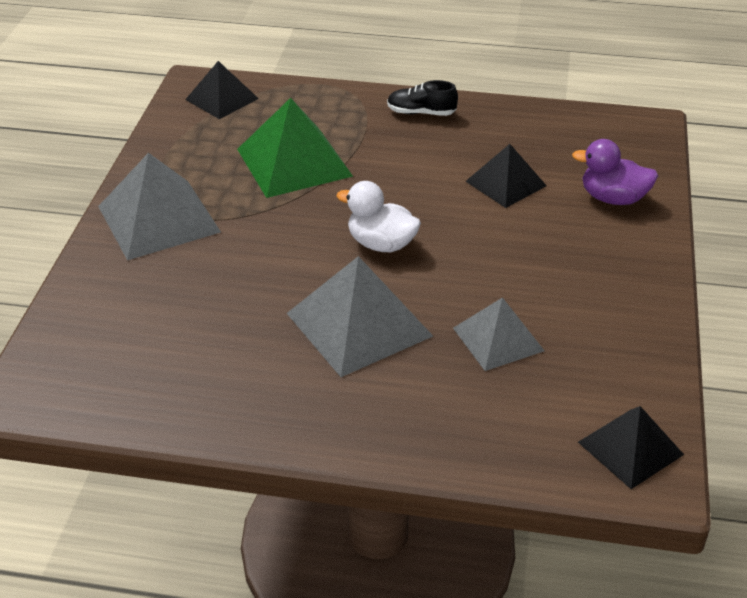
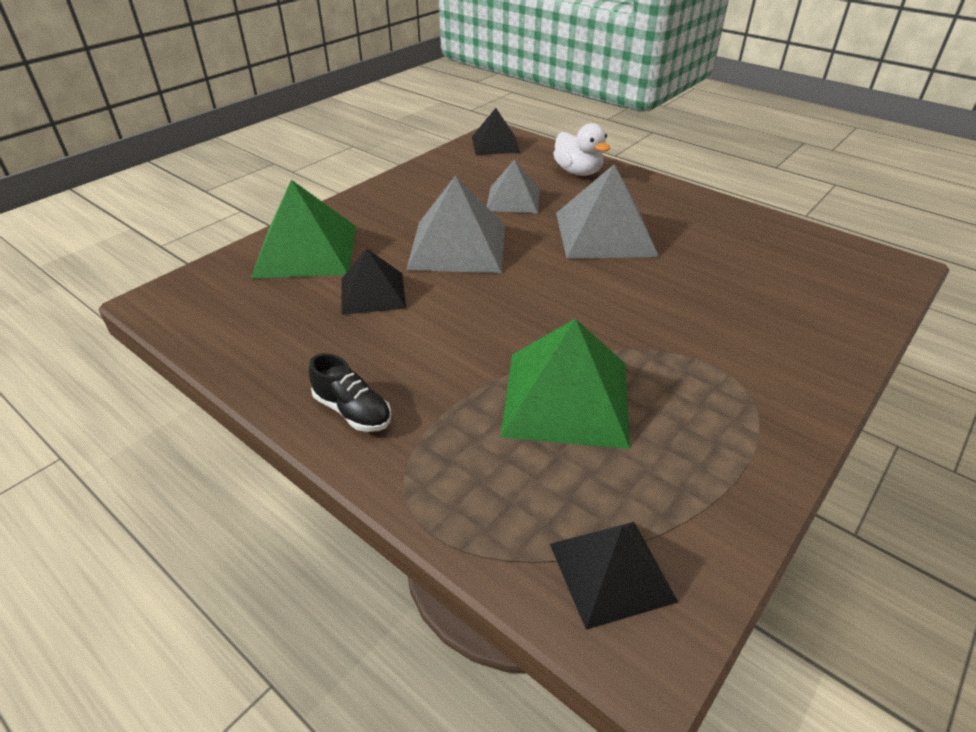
camera: 150 degrees left, 0 degrees up
grey pyramid [98,153,221,260] -> grey pyramid moved to [406,175,505,273]
white duck [337,181,421,252] -> white duck moved to [553,123,610,176]
purple duck [572,139,658,205] -> green pyramid [251,180,356,278]

